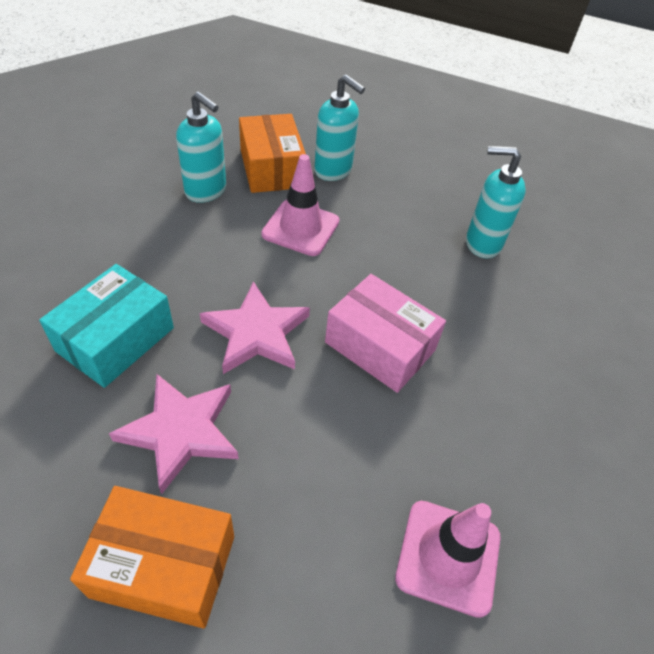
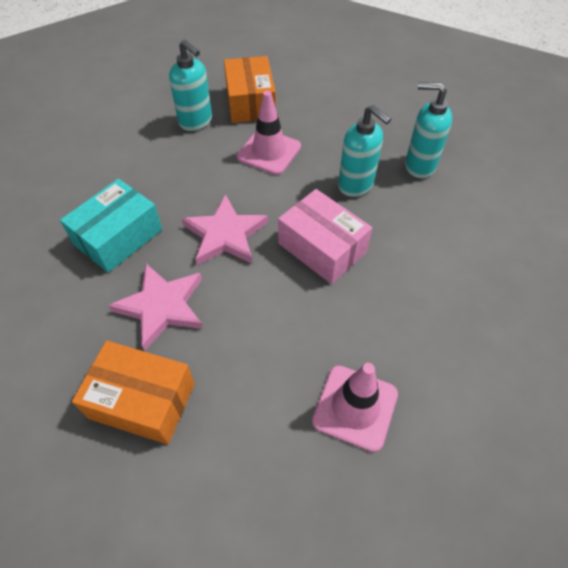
camera: 10 degrees right, 5 degrees up
turquoise soap dispenser [314,75,365,181] -> turquoise soap dispenser moved to [338,105,391,197]

